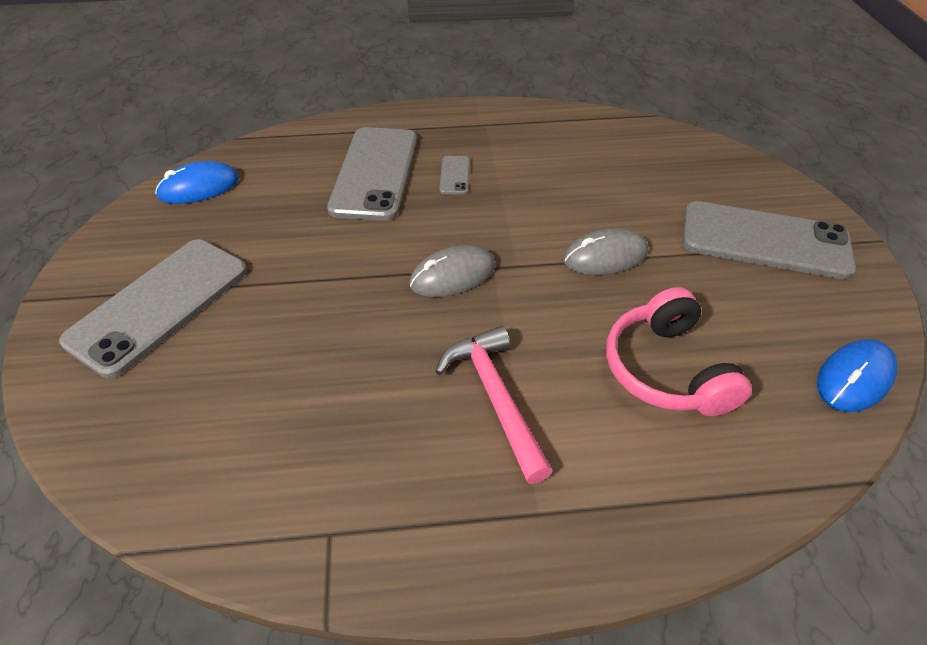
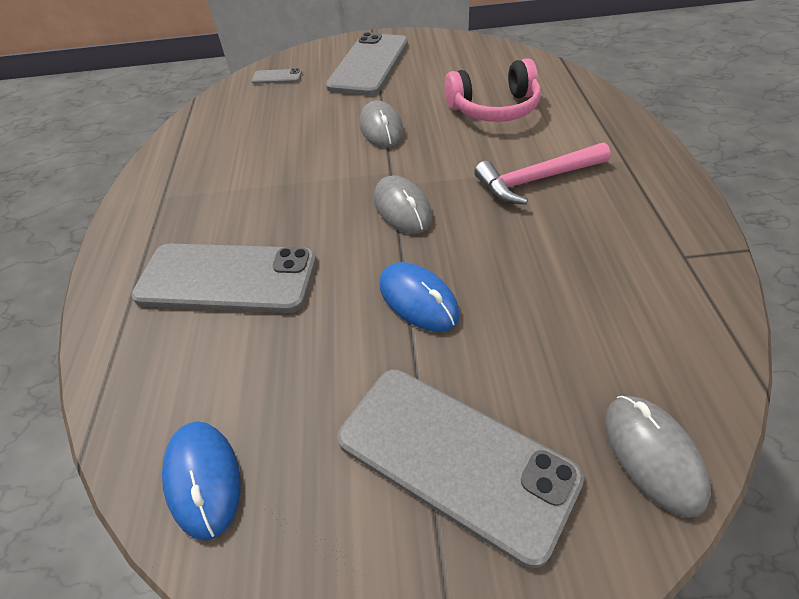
camera: 85 degrees left, 0 degrees up
grey phone [439,156,470,195] -> grey phone moved to [252,68,302,84]
blue mouse [817,339,898,412] -> blue mouse moved to [379,262,460,332]
none -> grey mouse [605,396,711,518]

